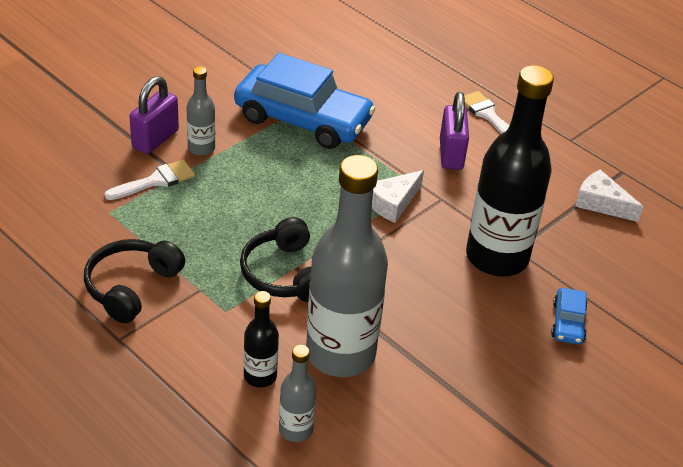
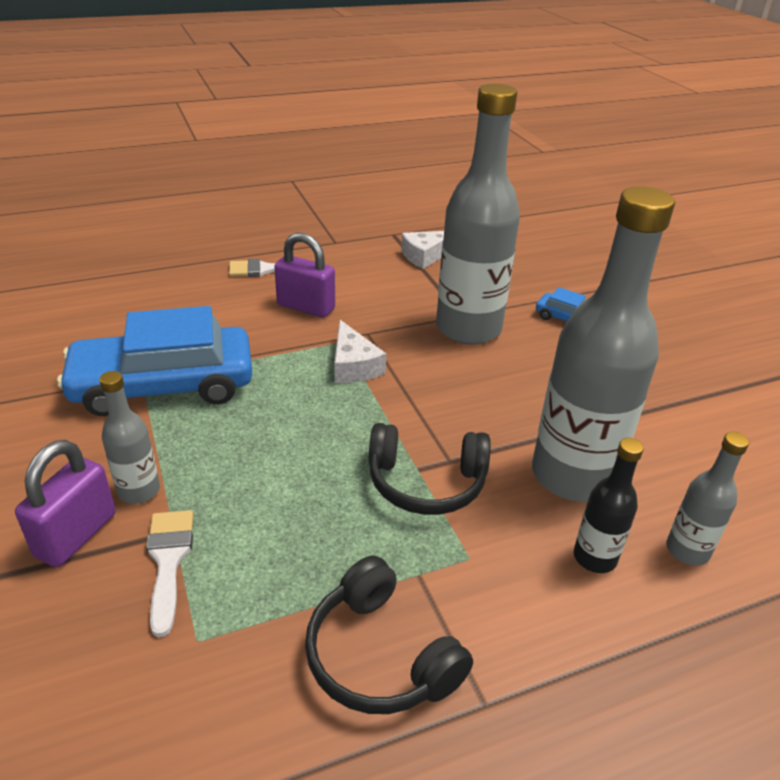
camera: 65 degrees left, 5 degrees down
purple padlock [129,76,179,154] -> purple padlock turned 60 degrees clockwise [15,440,116,567]
blue car [234,53,376,149] -> blue car turned 150 degrees counterclockwise [57,306,253,416]
black bottle [466,65,554,276] -> grey bottle [436,84,520,345]

